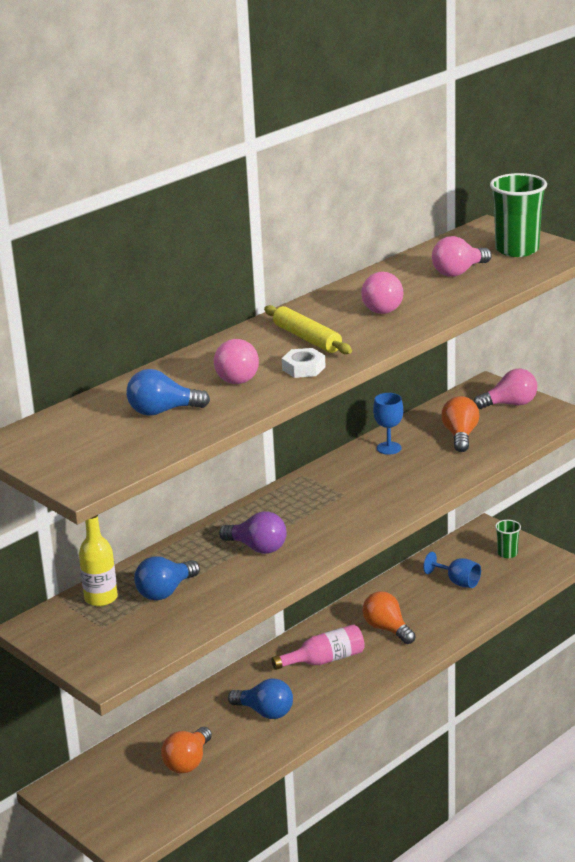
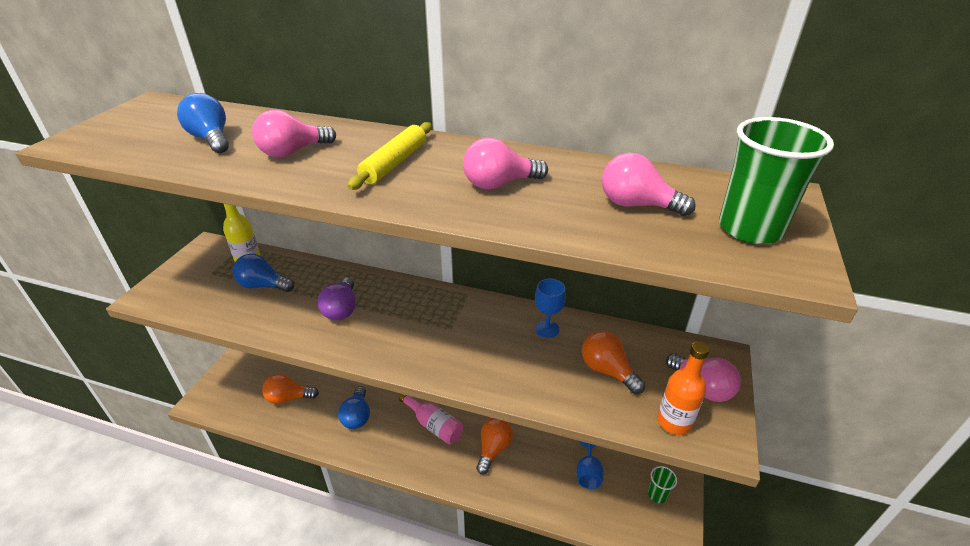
camera: 60 degrees right, 10 degrees up
white nut [282,348,326,378] -> none
orange light bulb [441,396,479,452] -> orange light bulb turned 105 degrees counterclockwise [582,331,645,394]
none -> orange bottle [657,341,710,435]

